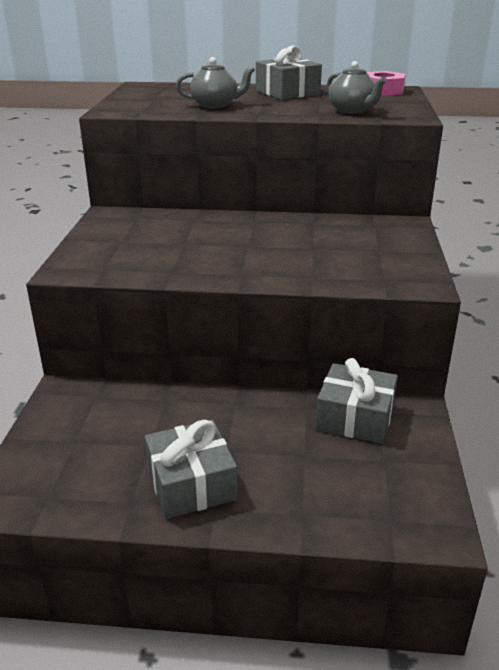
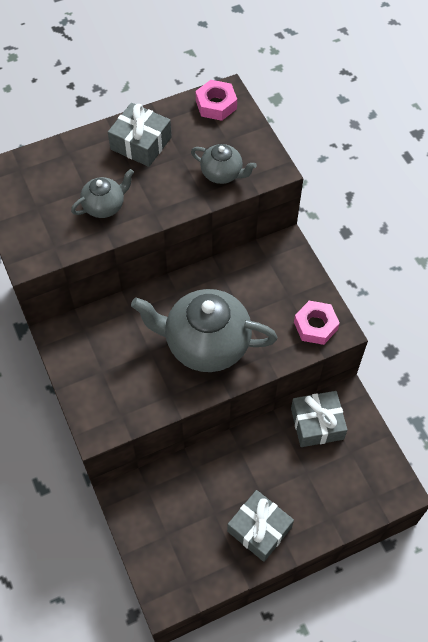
camera: 30 degrees left, 30 degrees up
none -> grey teapot [131,289,277,372]
none -> pink nut [294,301,340,345]

